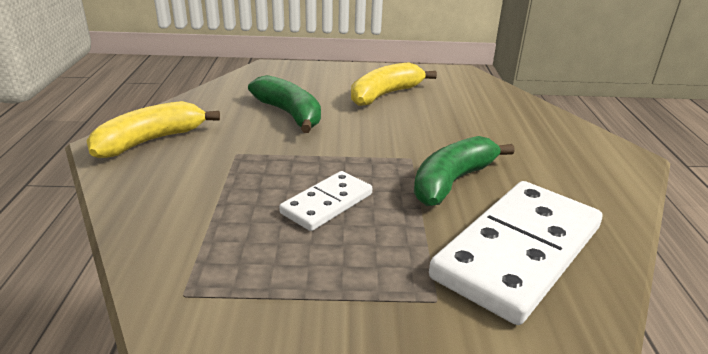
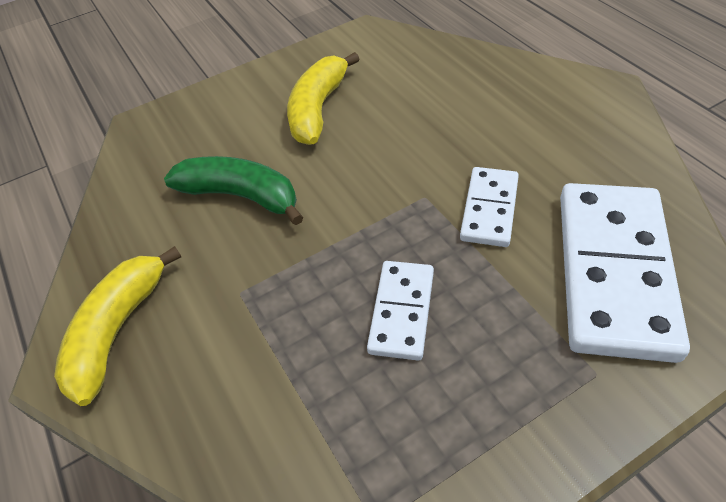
camera: 25 degrees left, 20 degrees up
green banana [414,136,515,206] -> white domino [460,167,519,247]

